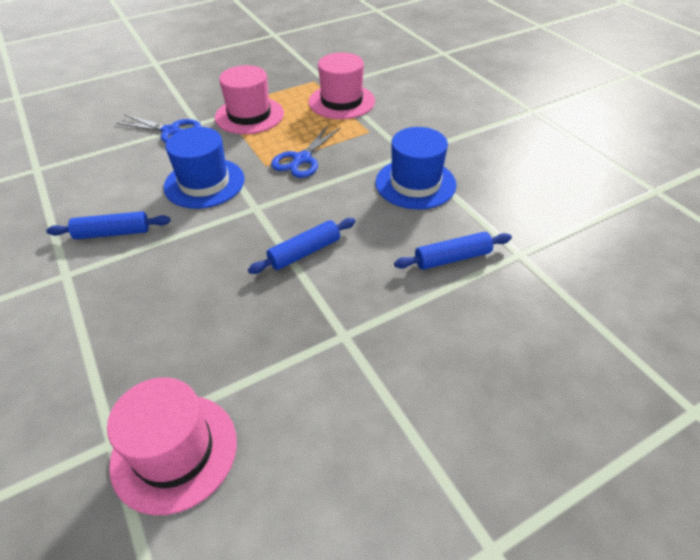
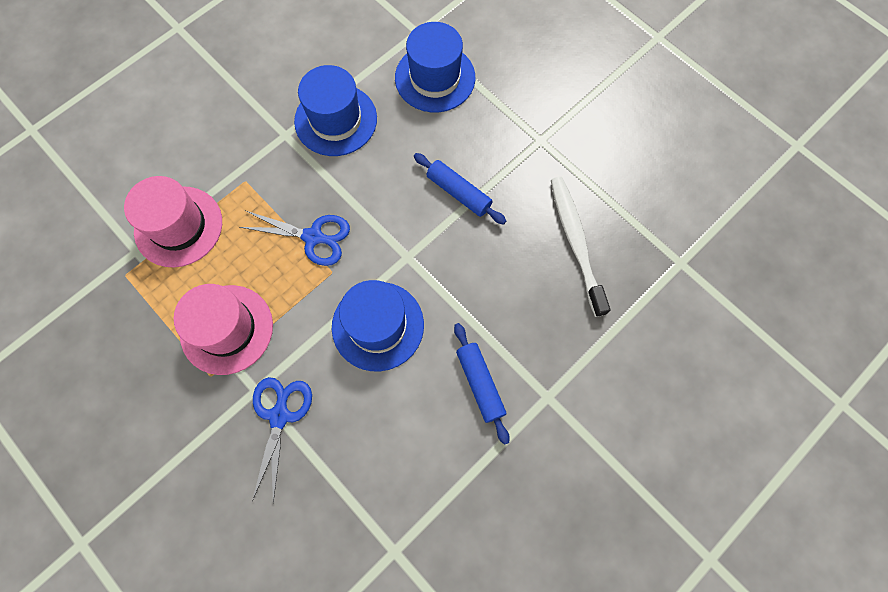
camera: 105 degrees left, 25 degrees up
pink hat [107,377,237,515] -> none
blue rolling pin [394,232,512,270] -> blue hat [395,22,475,112]
none -> white toothbrush [551,177,610,317]

